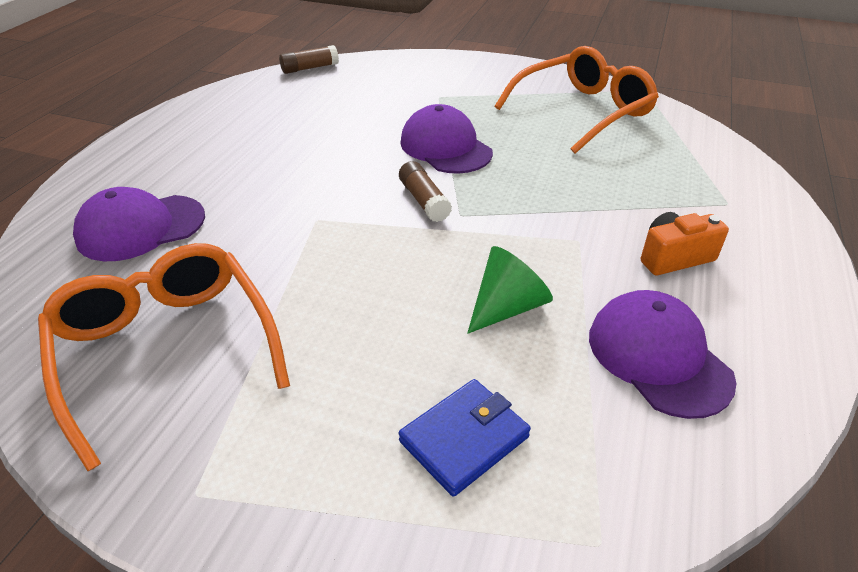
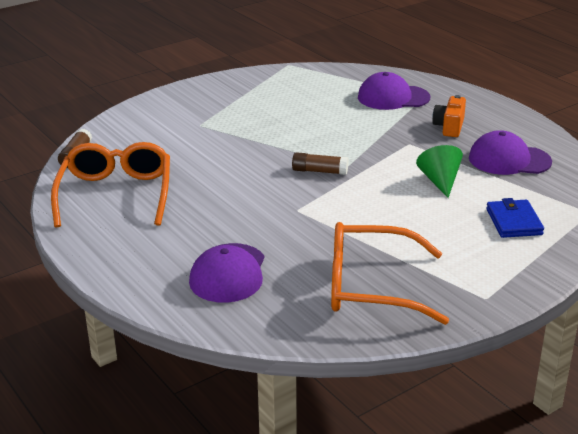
camera: 55 degrees left, 10 degrees down
purple cap [400,104,493,174] -> purple cap moved to [358,72,430,110]
orange glasses [495,46,659,154] -> orange glasses moved to [51,142,170,228]

